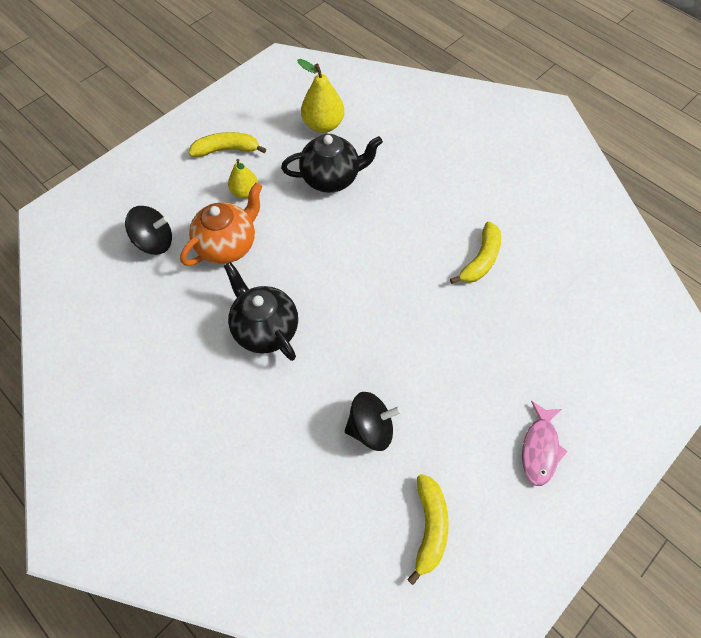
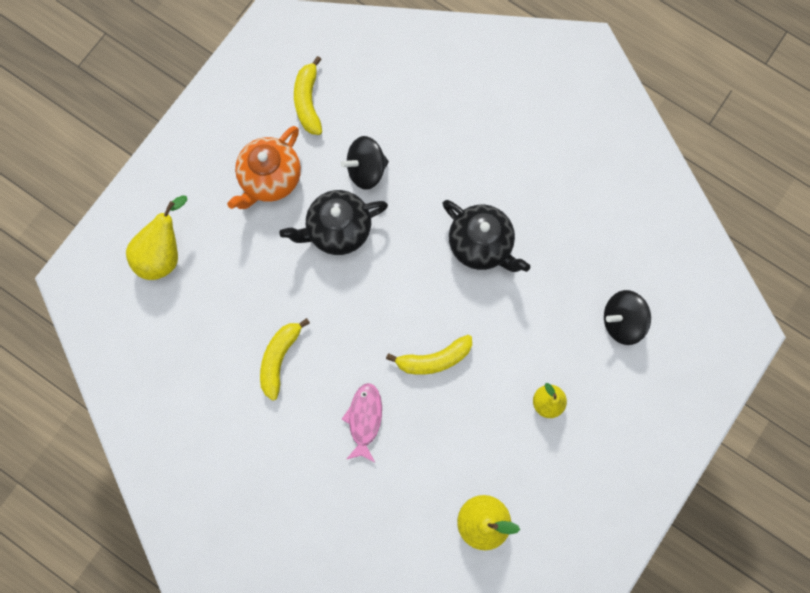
camera: 170 degrees right, 15 degrees up
orange teapot [180,182,262,266] -> orange teapot moved to [227,126,301,209]
yellow banana [189,132,266,157] -> yellow banana moved to [386,335,472,375]
black teapot [281,134,383,193] -> black teapot moved to [280,190,388,255]
pink fish [522,401,568,486] -> pink fish moved to [342,383,382,462]
none -> yellow pear [126,195,187,280]

